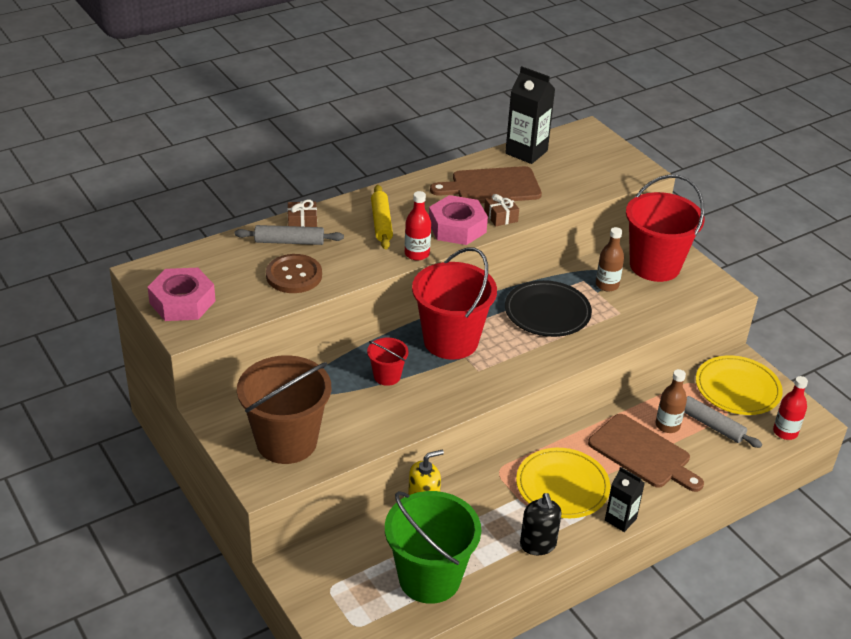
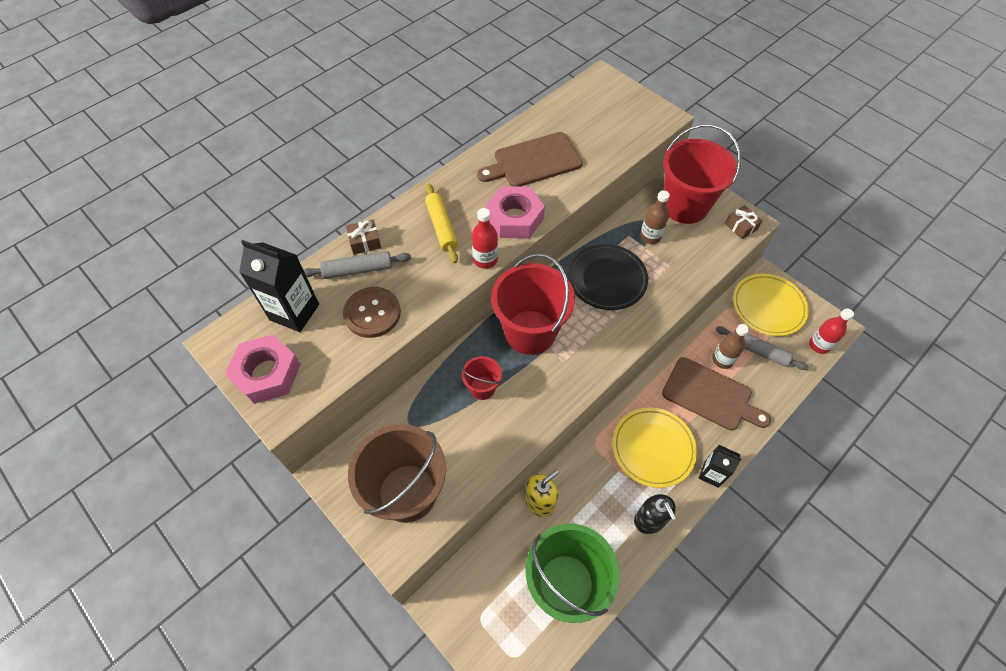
camera: 10 degrees left, 20 degrees up
brown gift [484,194,519,226] -> brown gift moved to [725,205,762,239]
black carton [505,66,555,164] -> black carton moved to [239,240,319,332]

